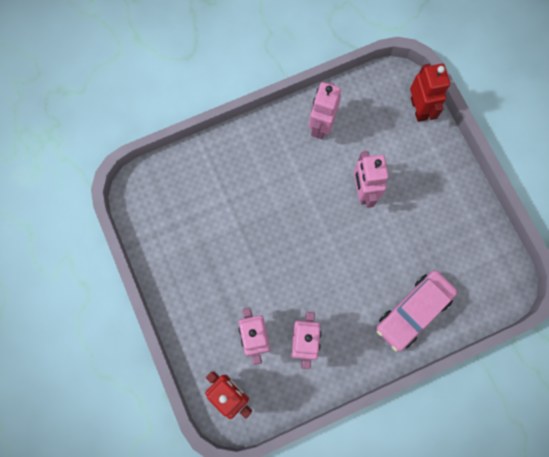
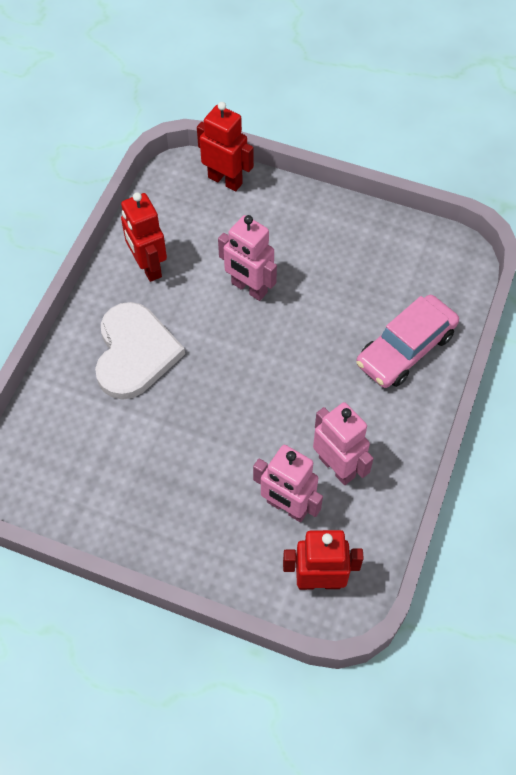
camera: 45 degrees left, 15 degrees down
pink robot [309,82,341,139] -> red robot [121,192,167,282]
pink car [376,270,458,352] -> pink car turned 45 degrees clockwise [356,295,459,388]
none -> white heart [95,302,185,400]

